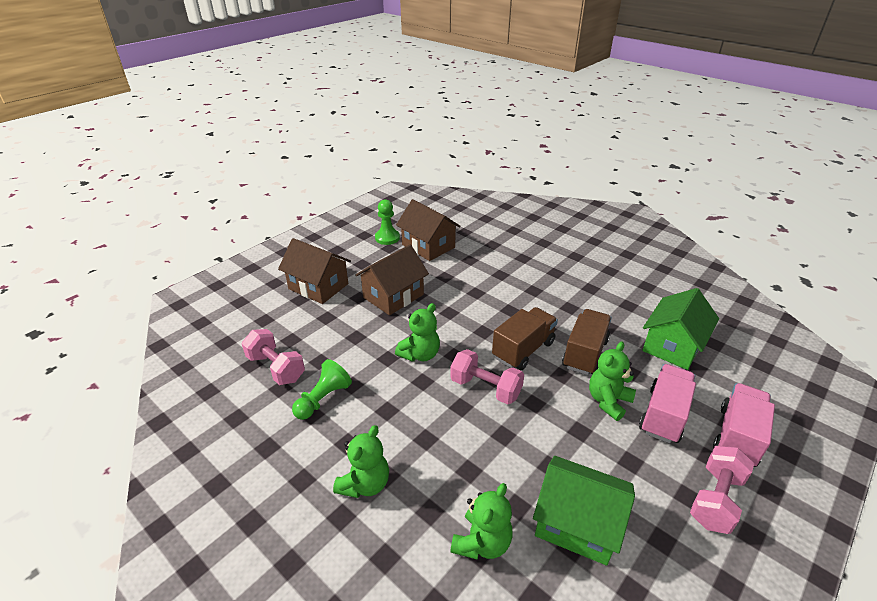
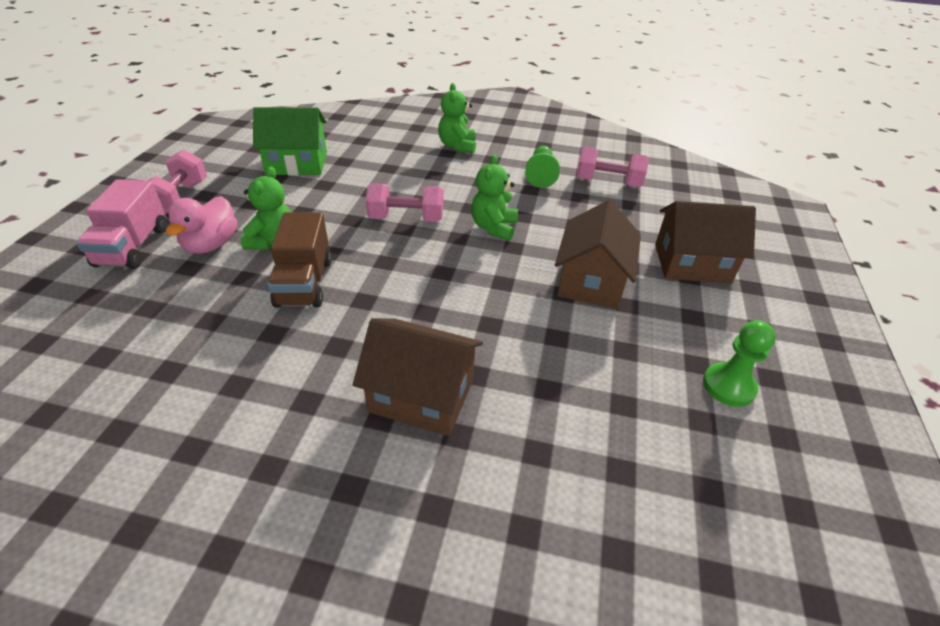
camera: 150 degrees right, 5 degrees up
brown house [396,199,461,261] -> brown house moved to [353,318,483,436]
green teddy bear [450,483,513,560] -> none
brown truck [492,307,558,370] -> none
pink truck [639,364,696,443] -> pink duck [166,196,237,254]
green house [643,288,719,370] -> none

